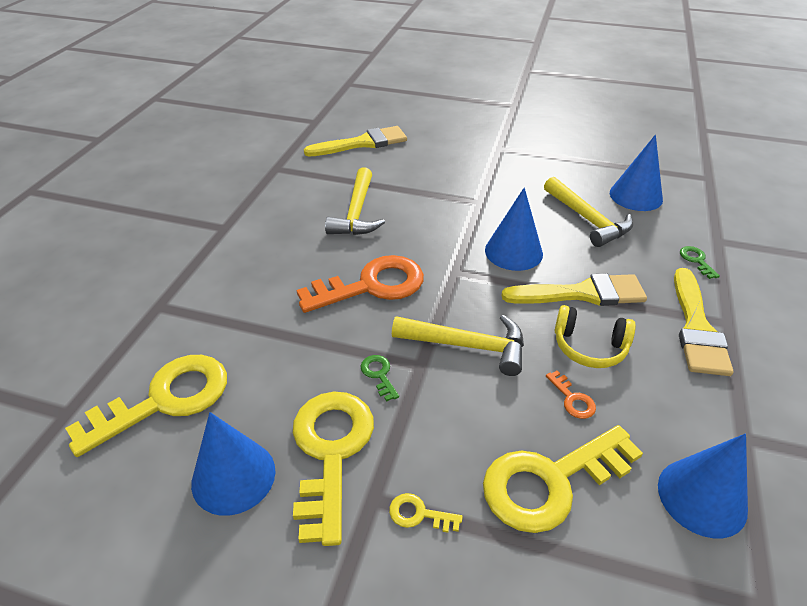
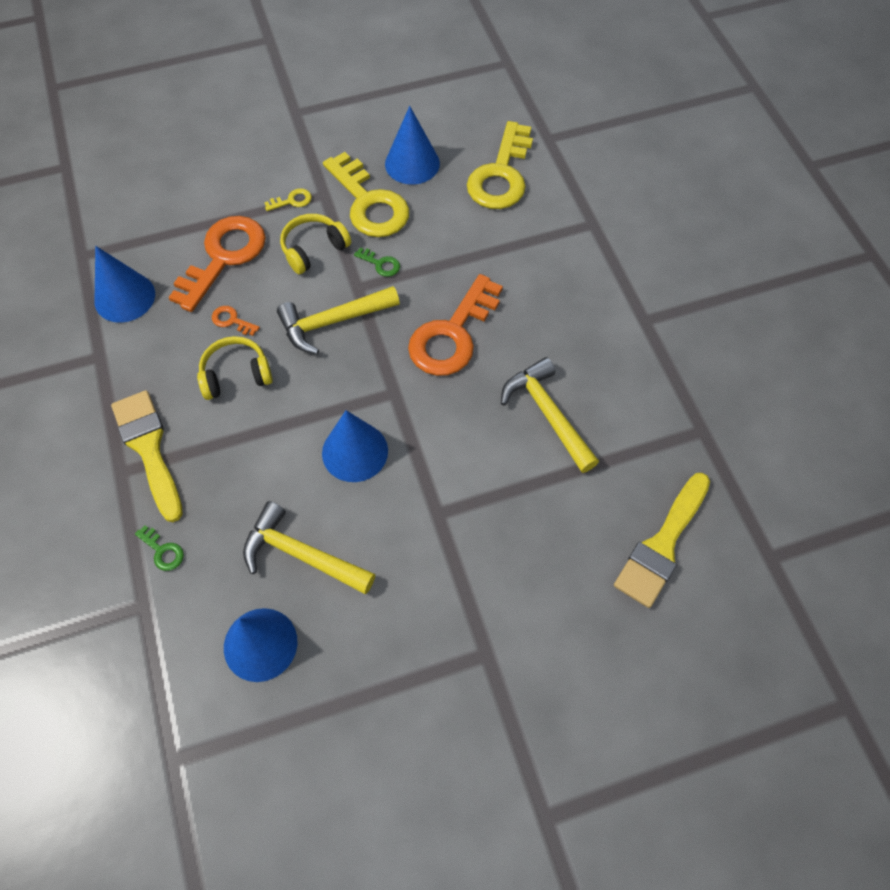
camera: 145 degrees right, 20 degrees up
yellow key [483,425,643,533] -> orange key [168,216,266,312]
yellow brush [501,273,647,306] -> none
none -> yellow headphones [280,214,351,274]

